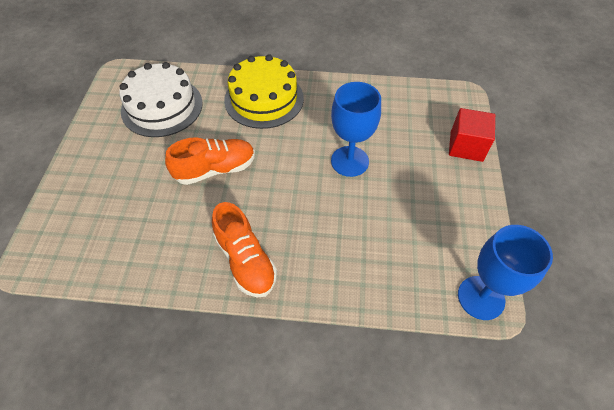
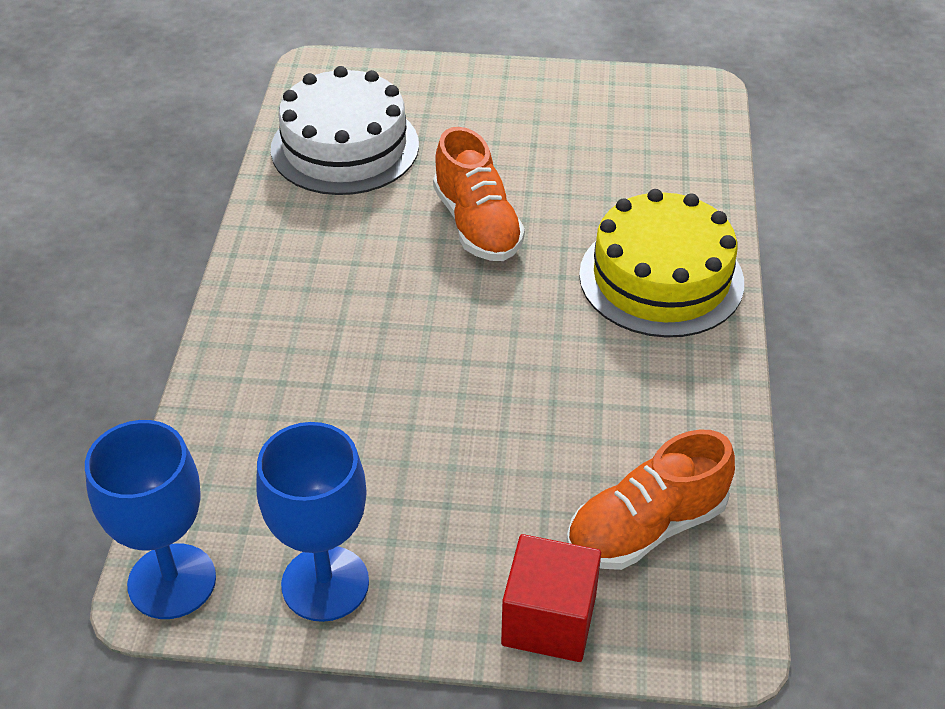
camera: 90 degrees right, 10 degrees down
white cake [119,62,203,137] -> white cake moved to [271,66,419,195]
orange shoe [212,202,277,297] -> orange shoe moved to [567,430,735,570]
blue goblet [331,82,381,177] -> blue goblet moved to [256,422,369,622]

